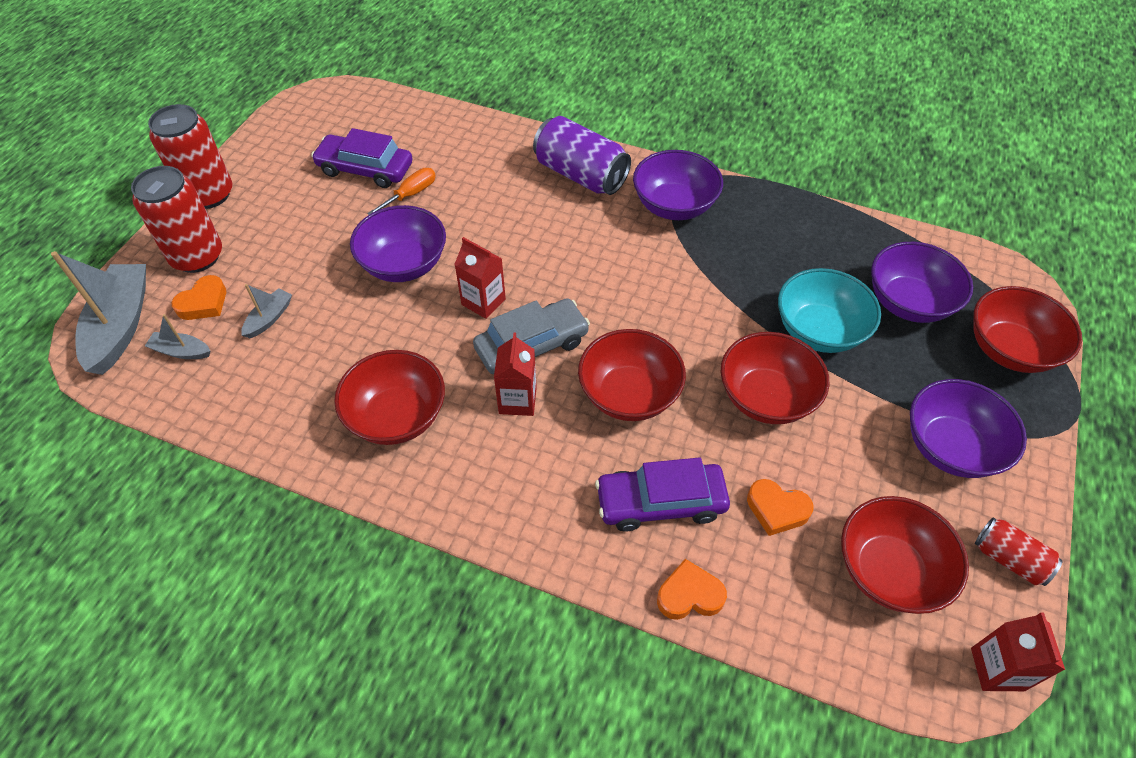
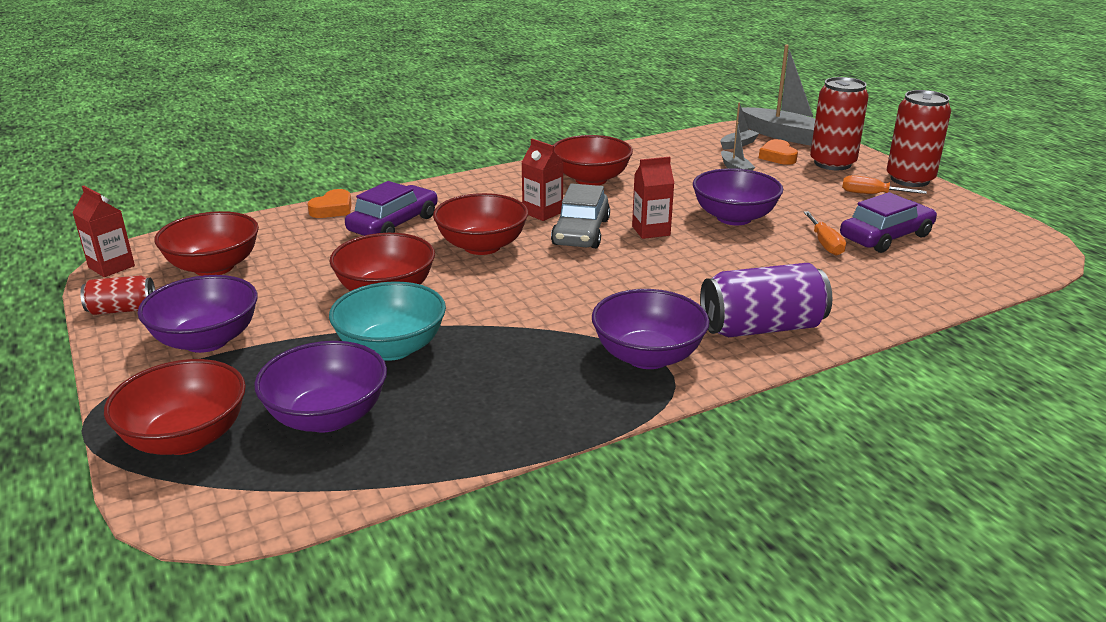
camera: 130 degrees right, 25 degrees down
orange heart [747,479,814,536] -> none
none -> orange screwdriver [842,175,927,194]

